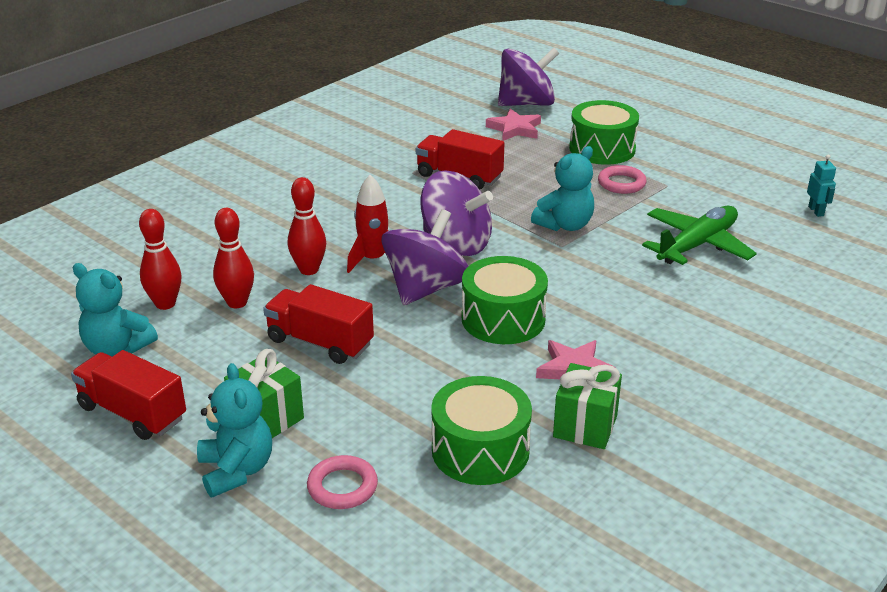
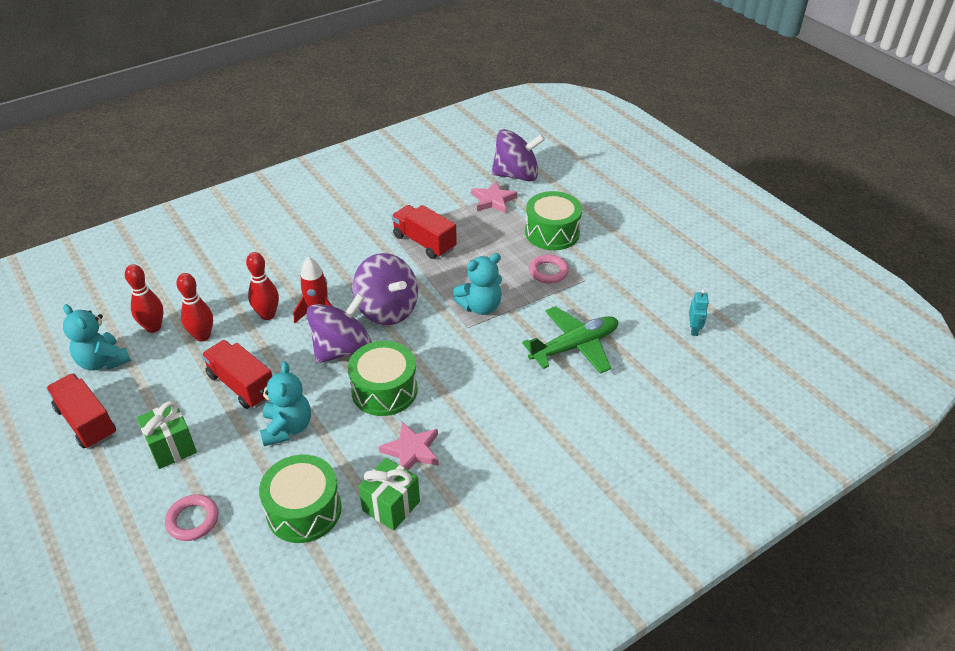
camera: 15 degrees right, 10 degrees up
turquoise teddy bear [197,363,272,498] -> turquoise teddy bear moved to [260,362,311,446]

